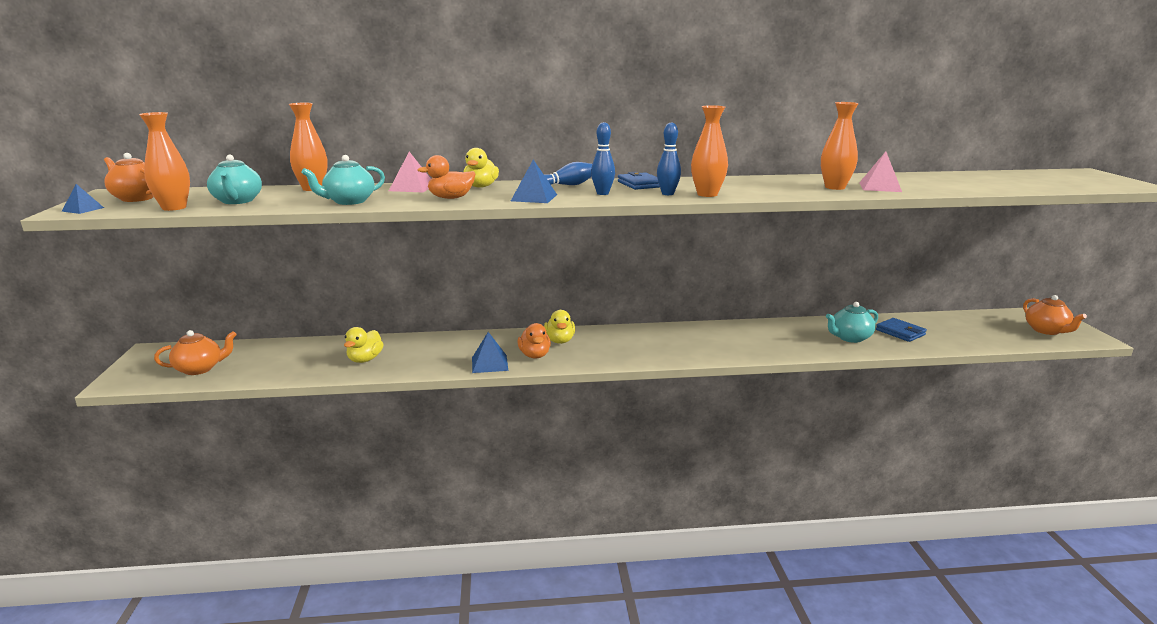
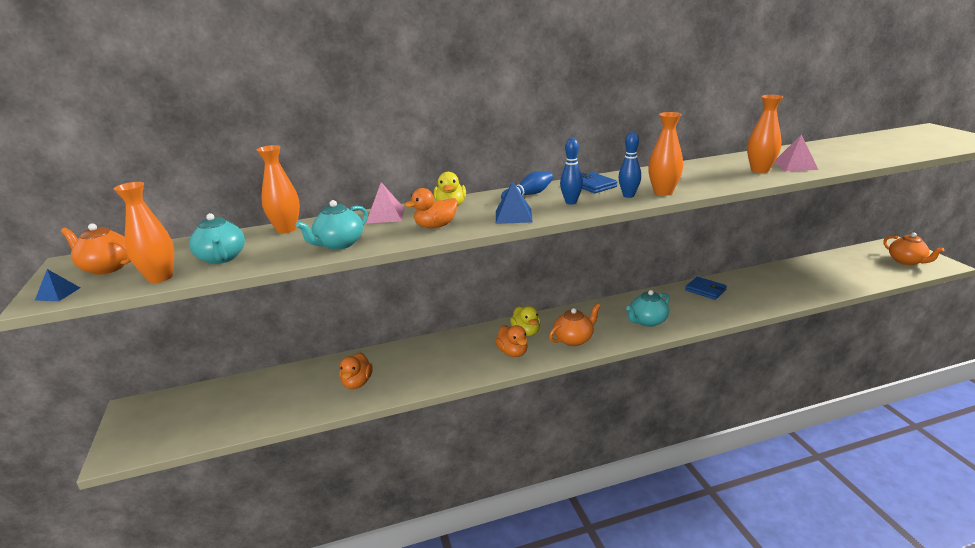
camera: 10 degrees left, 5 degrees up
orange teapot [154,330,237,375] -> orange teapot moved to [549,303,600,346]
yellow duck [344,327,384,363] -> orange duck [339,353,373,389]
blue pyramid [472,332,508,373] -> none
turquoise teapot [826,302,878,343] -> turquoise teapot moved to [626,290,670,327]
blue wallet [876,318,927,342] -> blue wallet moved to [685,277,727,300]

